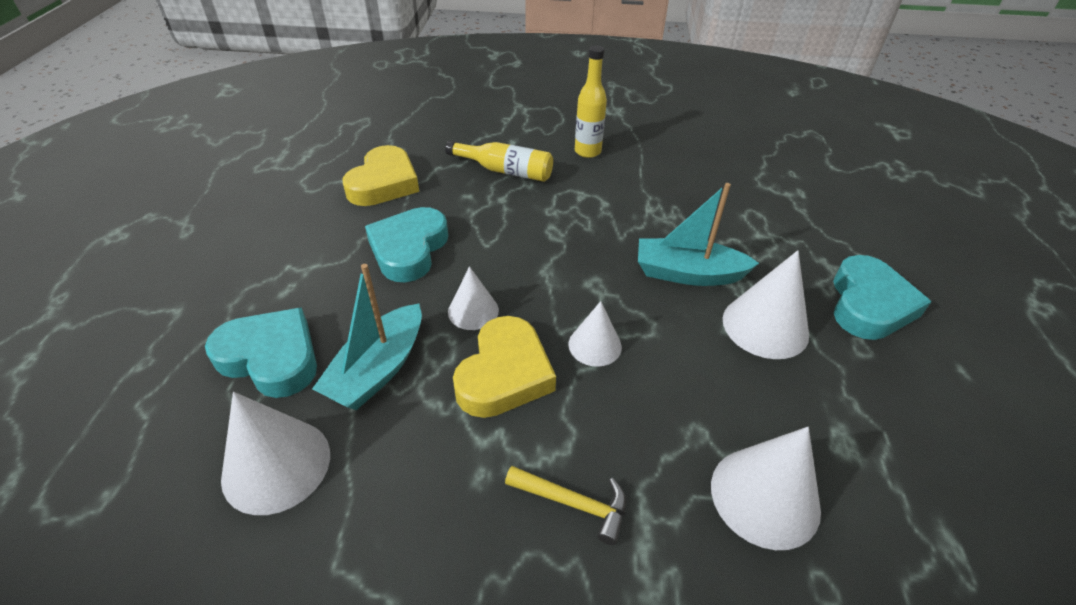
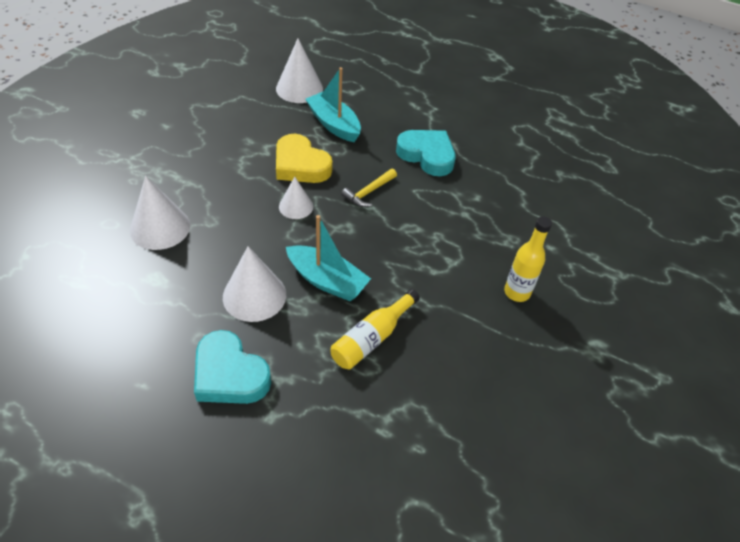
camera: 110 degrees right, 5 degrees up
turquoise heart [205,307,317,398] -> none
yellow heart [342,145,419,206] -> none
yellow bottle [445,140,553,182] -> yellow bottle moved to [331,289,420,369]
white cone [448,266,499,330] -> none
yellow hammer [505,466,626,545] -> yellow hammer moved to [341,169,397,207]
turquoise boat [638,183,759,286] -> turquoise boat turned 90 degrees clockwise [286,215,371,301]

